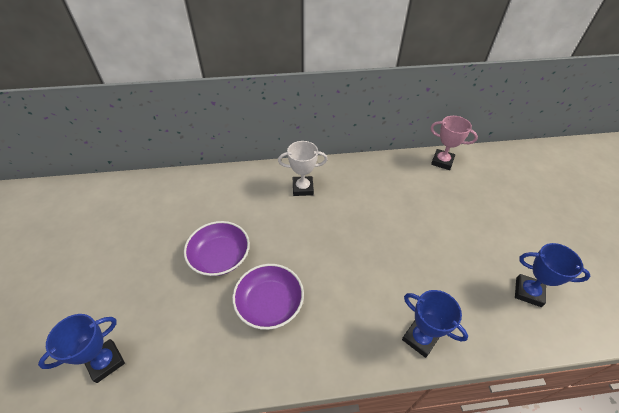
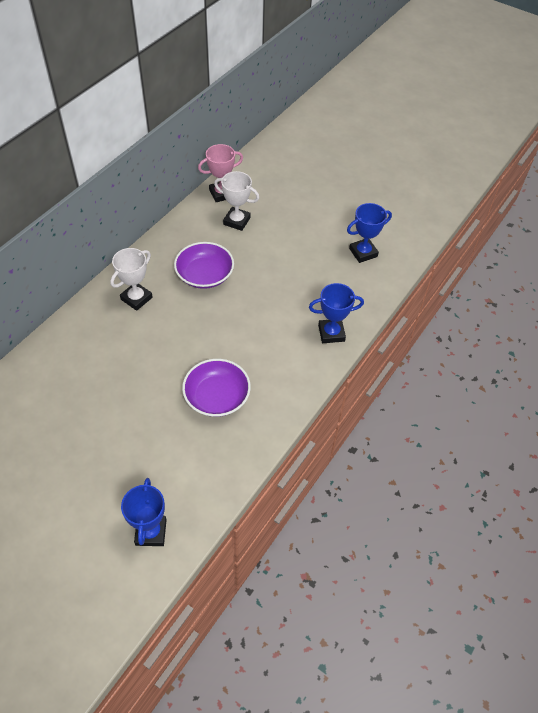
camera: 50 degrees left, 5 degrees up
purple bowl [184,221,250,276] -> purple bowl moved to [174,242,234,289]
none -> white trophy [214,171,259,231]

